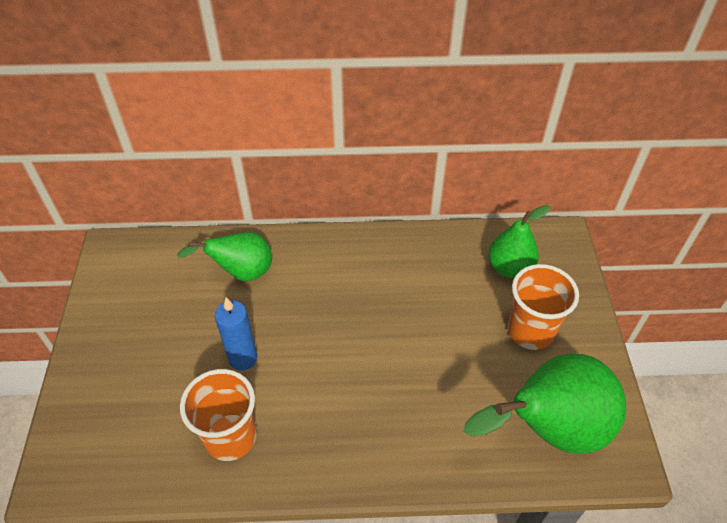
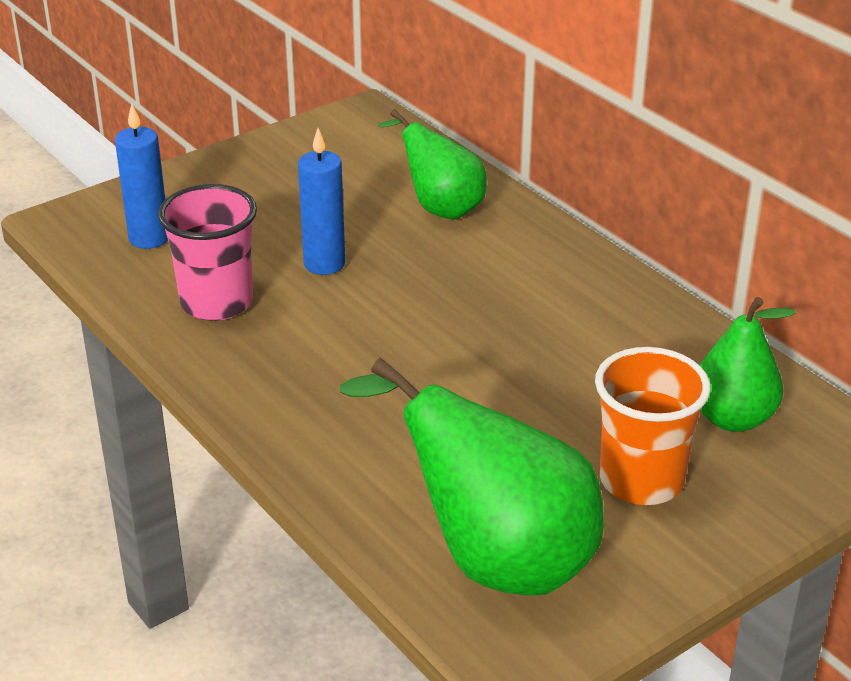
camera: 55 degrees right, 15 degrees down
orange cup [180,369,257,461] -> pink cup [158,184,257,321]
none -> blue candle [115,104,168,249]

